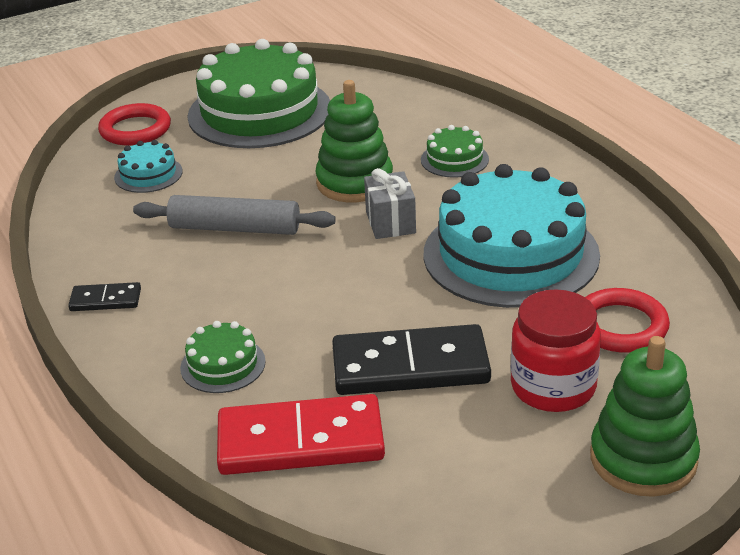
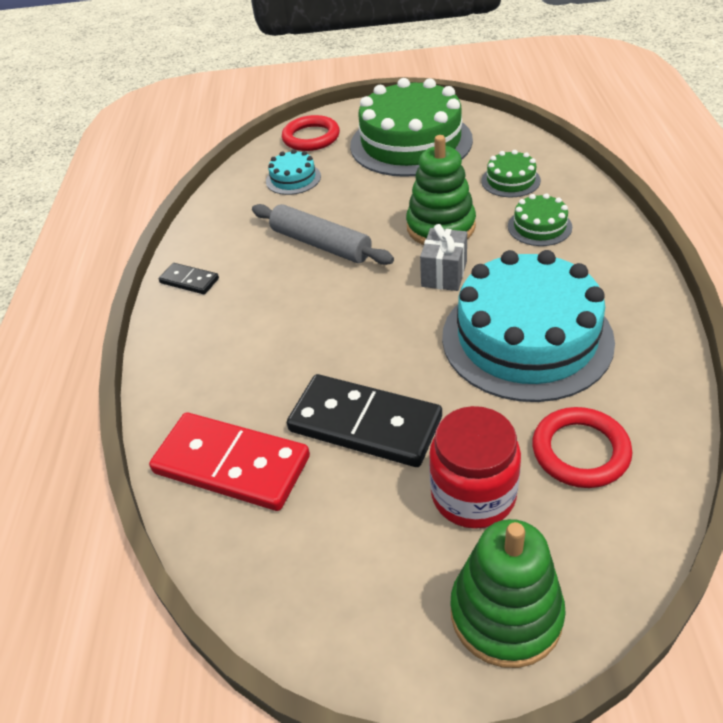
camera: 30 degrees right, 10 degrees up
green cake [180,321,266,393] -> green cake moved to [481,150,541,197]

